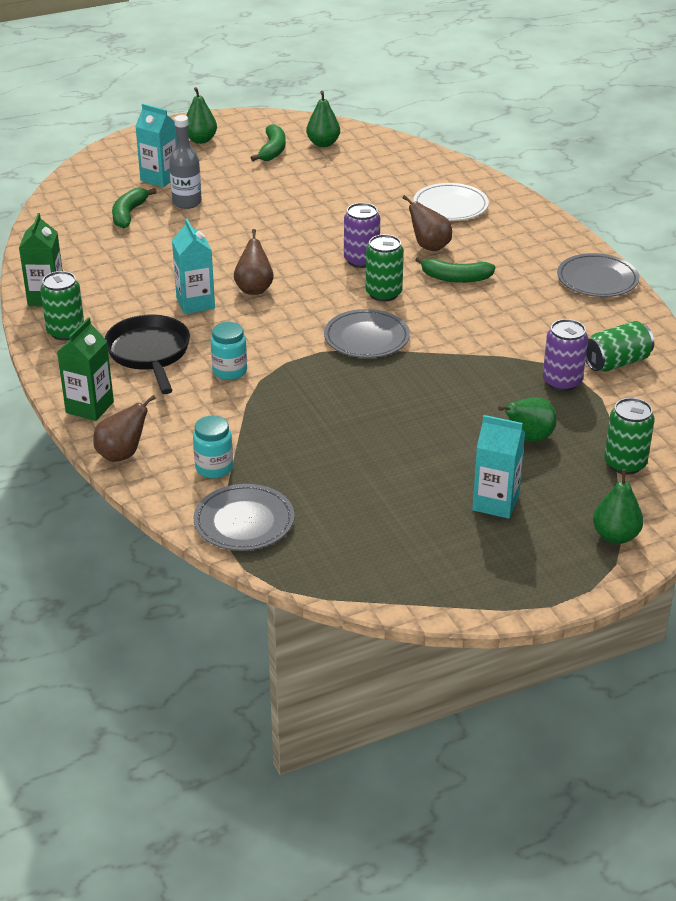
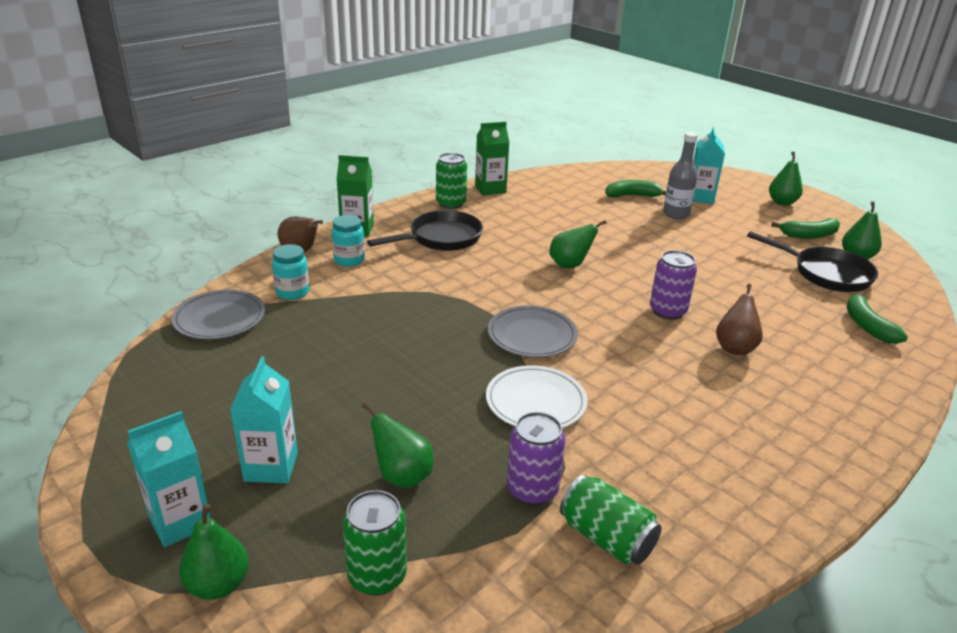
camera: 70 degrees right, 5 degrees down
turquoise carton [172,219,215,314] -> turquoise carton moved to [127,411,211,547]
turquoise jar [211,322,247,380] -> turquoise jar moved to [332,215,365,267]
brown pear [234,229,274,295] -> green pear [549,220,607,269]
green can [366,234,404,302] -> none
white plate [413,183,489,221] -> white plate moved to [486,365,588,428]
green banana [415,256,495,283] -> green banana moved to [847,292,908,344]
grey plate [557,253,639,297] -> none
none -> black pan [747,231,878,292]

